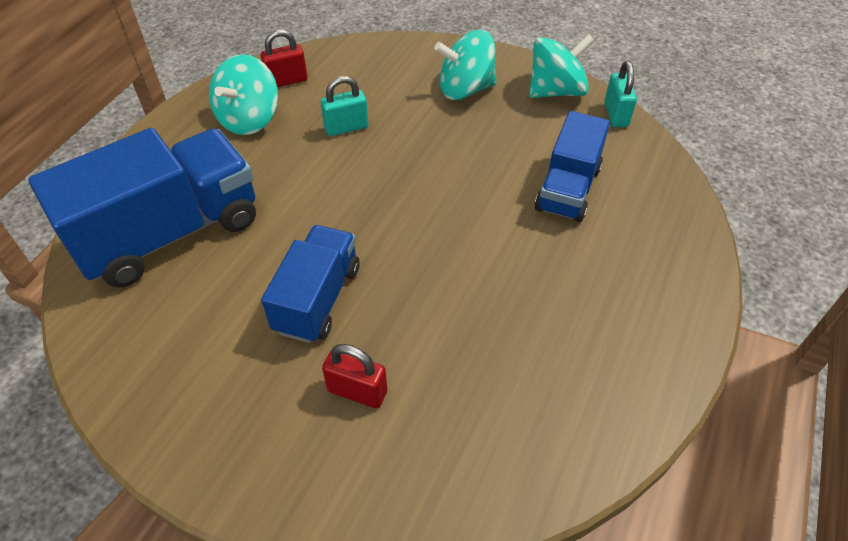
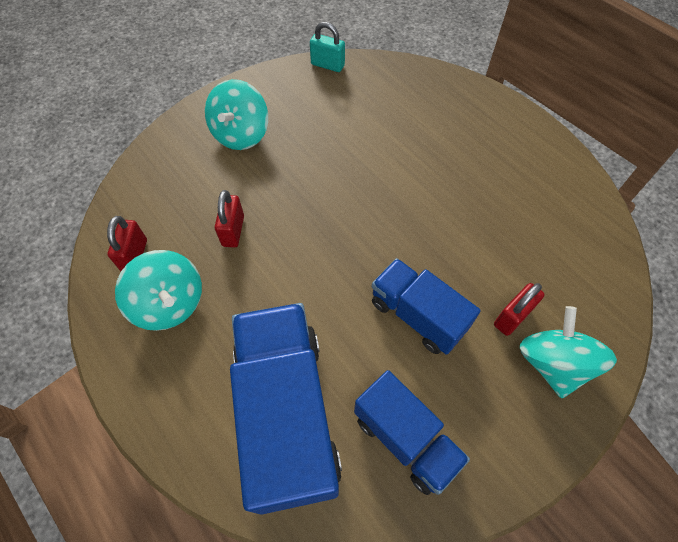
camera: 65 degrees left, 10 degrees up
turquoise padlock [320,76,368,136] -> red padlock [215,190,244,248]
turquoise spinning top [529,34,594,98] -> turquoise spinning top moved to [520,306,617,398]
blue truck [535,111,610,222] -> blue truck moved to [354,370,470,495]

